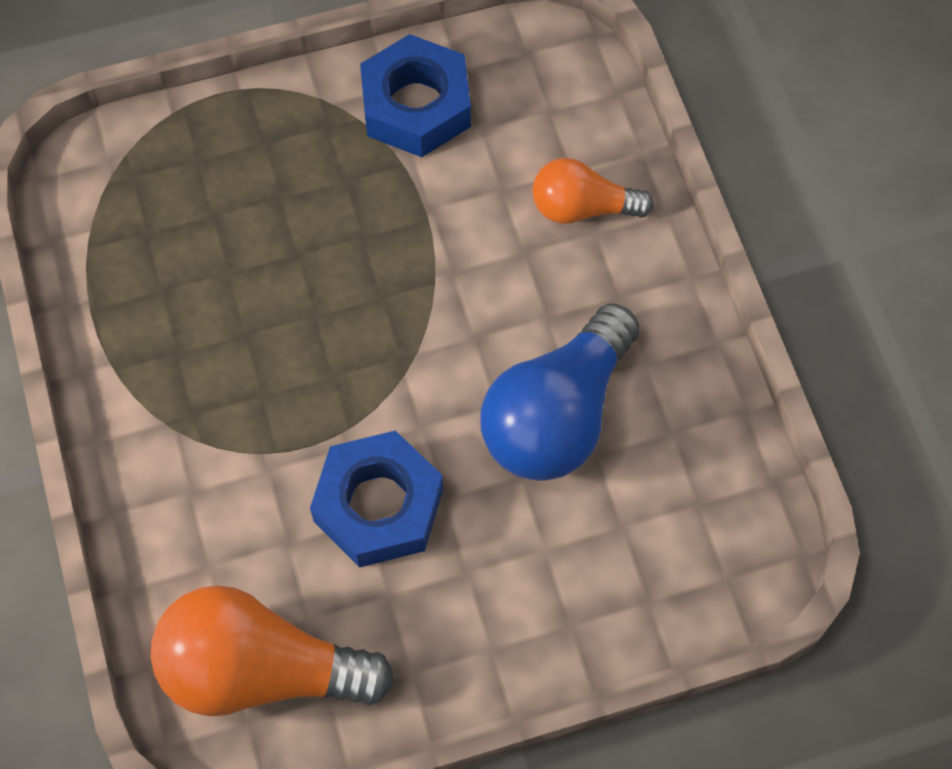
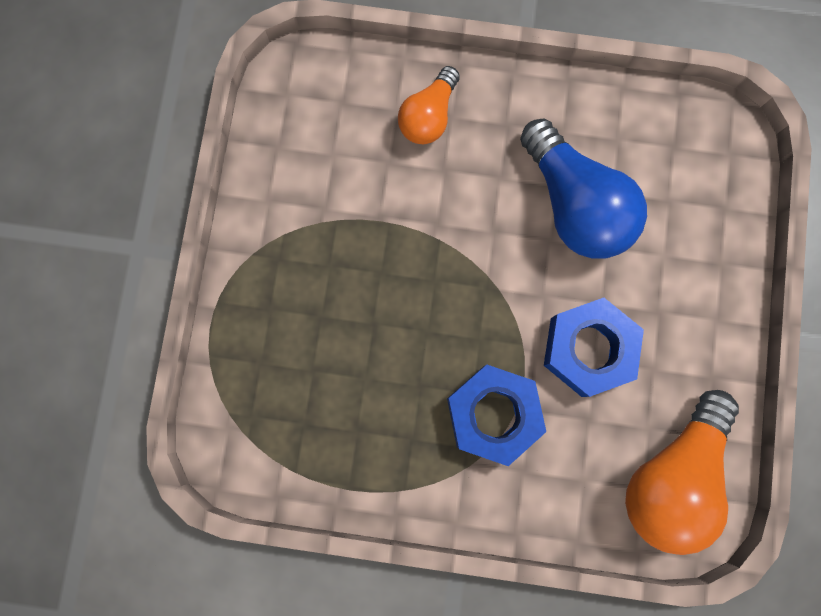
camera: 65 degrees left, 15 degrees up
blue nut [360,34,471,157] -> blue nut moved to [447,365,546,466]

